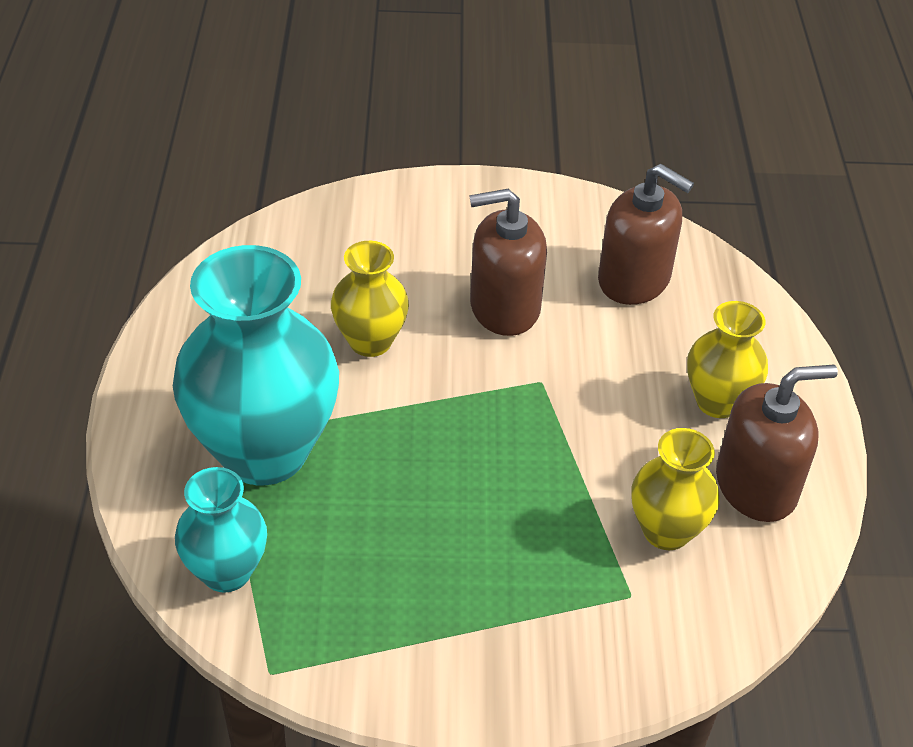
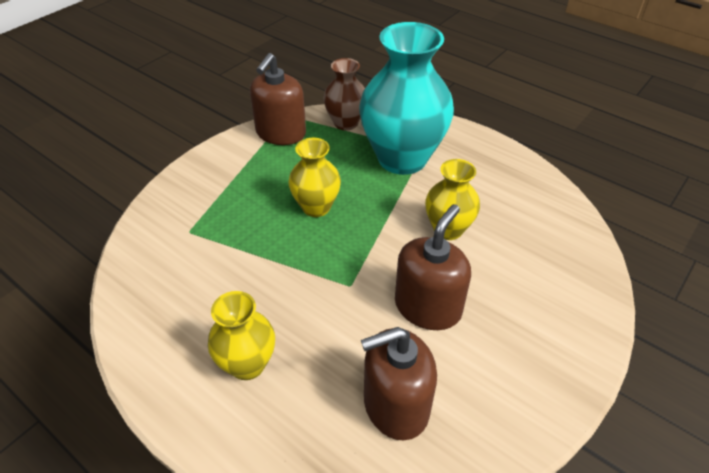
camera: 130 degrees right, 0 degrees up
turquoise vase [175,467,267,593] -> brown vase [323,58,365,131]
yellow vase [631,428,719,550] -> yellow vase moved to [288,138,341,217]
brown soap dispenser [716,365,838,522] -> brown soap dispenser moved to [250,53,306,145]

